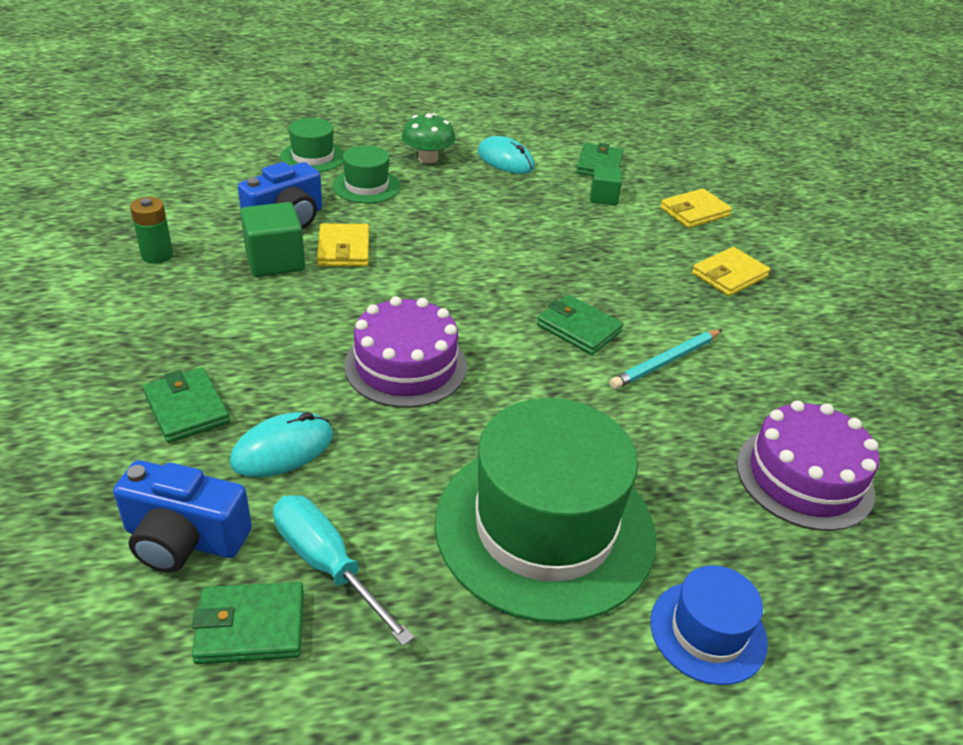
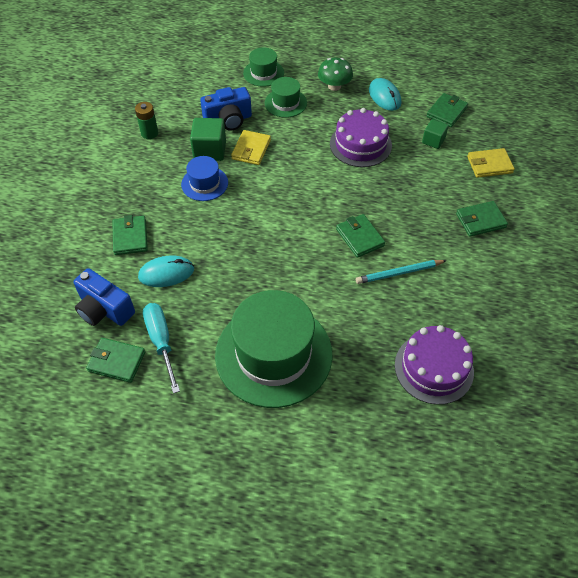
camera: 25 degrees right, 15 degrees up
purple cake [344,296,467,408] -> purple cake moved to [330,108,392,167]
blue hat [650,565,768,685] -> blue hat moved to [181,156,228,201]
yellow wallet [692,247,770,296] -> green wallet [456,201,508,237]

